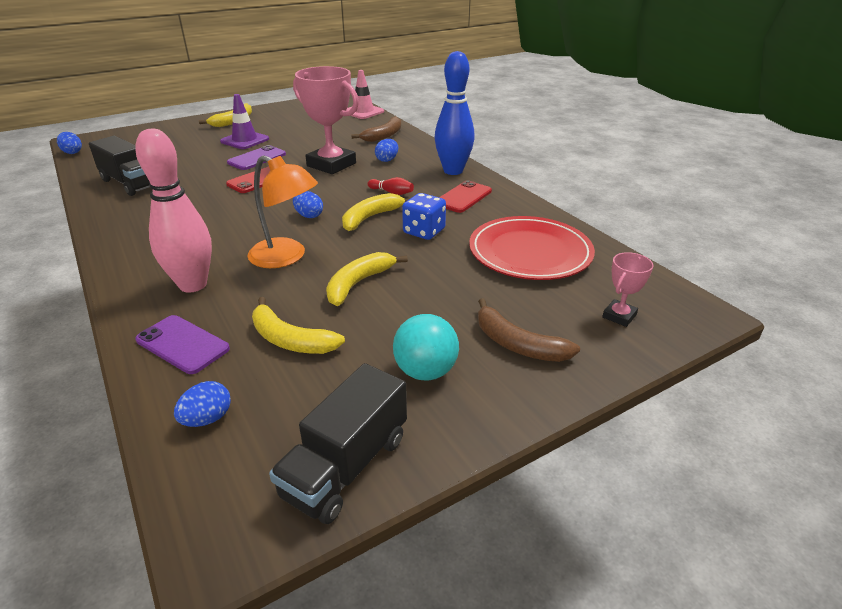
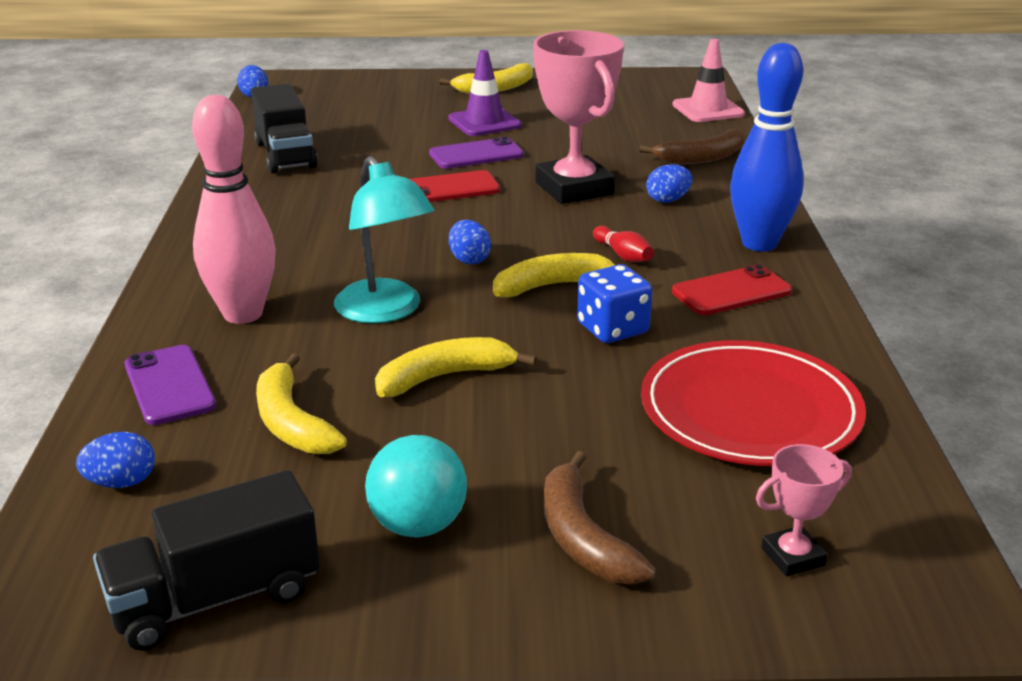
camera: 30 degrees right, 5 degrees down
orange lamp [247,155,318,268] -> turquoise lamp [334,156,435,323]

